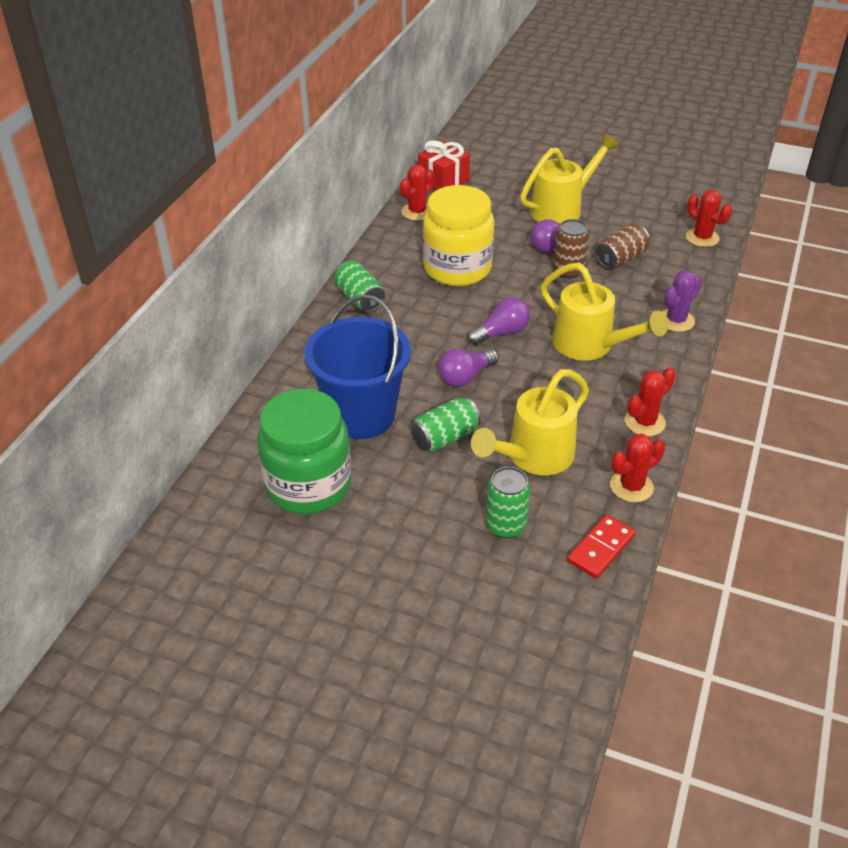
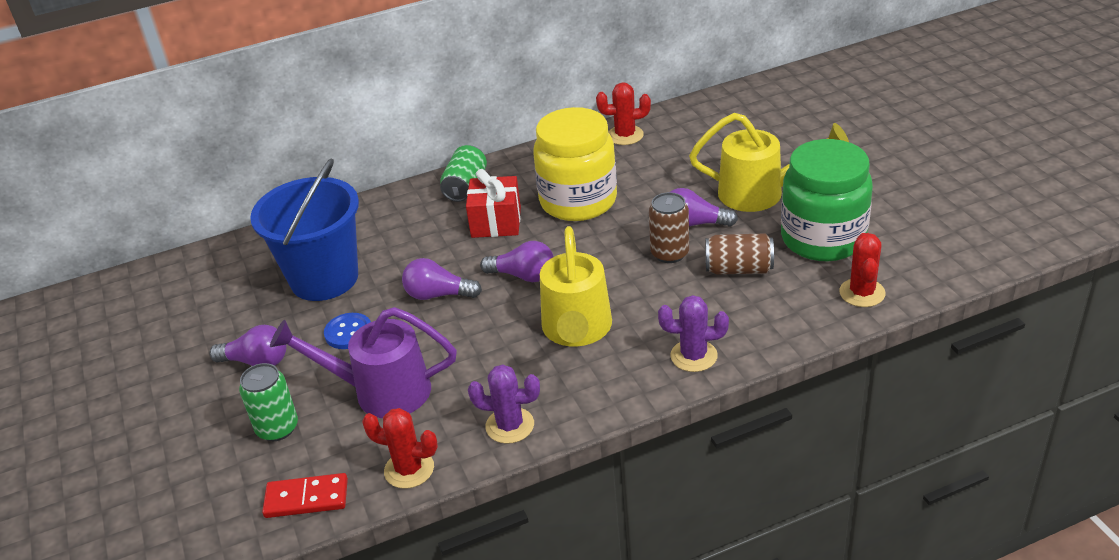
camera: 50 degrees right, 5 degrees down
green jar [257,389,351,514] -> green jar moved to [781,139,873,261]
green can [411,397,481,452] -> blue button [324,313,371,349]
red gift [418,140,470,190] -> red gift moved to [466,169,521,238]
yellow watering can [471,369,589,475] -> purple watering can [270,307,457,418]
red cactus [625,367,676,436] -> purple cactus [468,364,540,444]
none -> purple light bulb [209,325,287,366]

